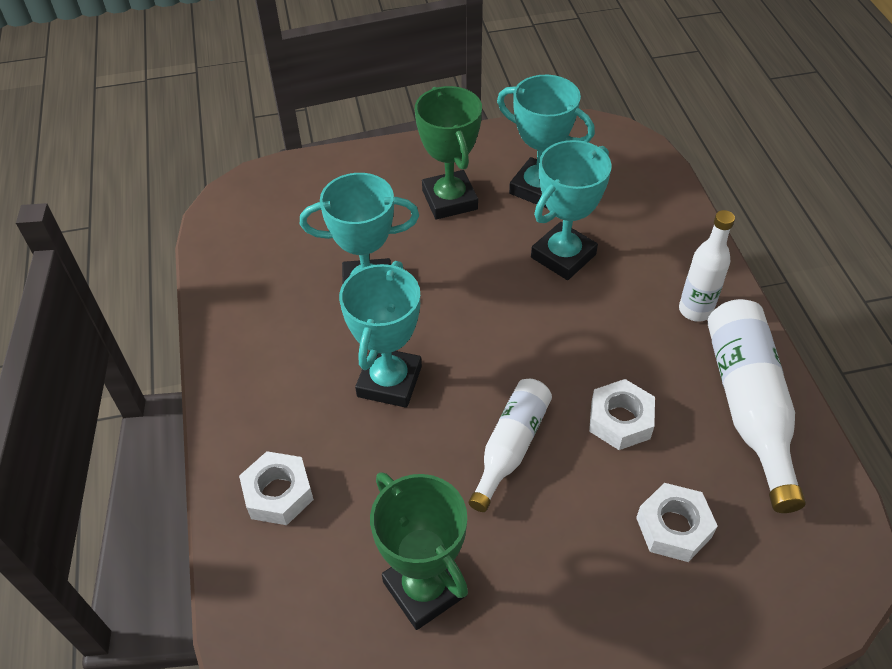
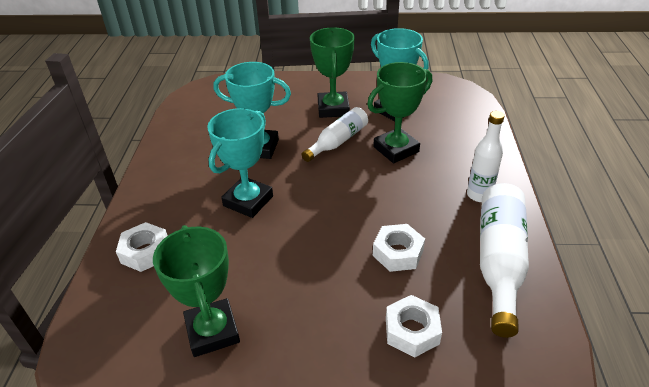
camera: 15 degrees right, 10 degrees down
white bottle [469,379,552,512] -> white bottle moved to [302,107,368,162]
turquoise trophy [531,140,612,280] -> green trophy [367,62,432,163]

